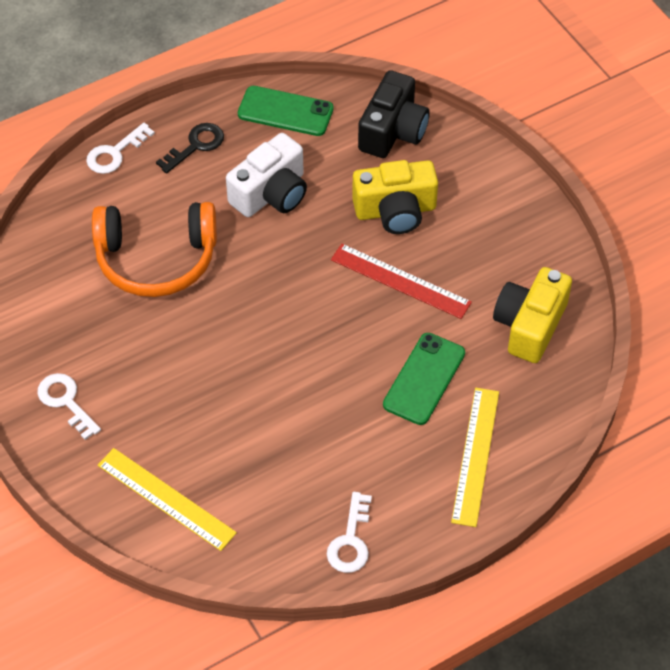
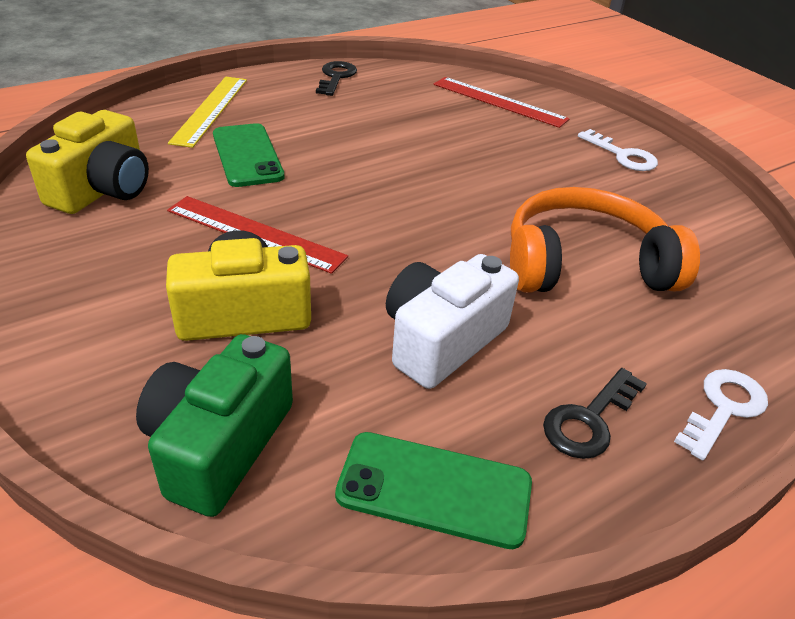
camera: 175 degrees right, 15 degrees down
yellow ruler [98,448,237,551] -> red ruler [434,77,569,128]
white key [327,492,372,573] -> black key [316,61,357,96]
black camera [358,70,430,158] -> green camera [136,334,293,517]
green phone [383,333,465,425] -> green phone turned 45 degrees counterclockwise [213,123,285,187]

